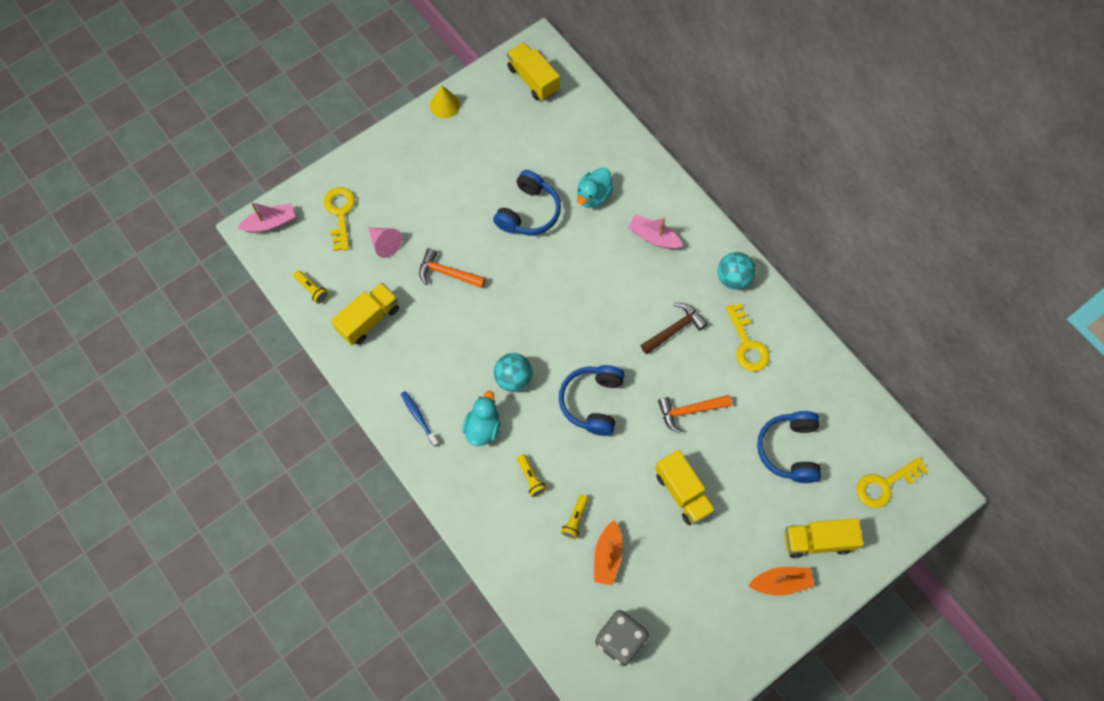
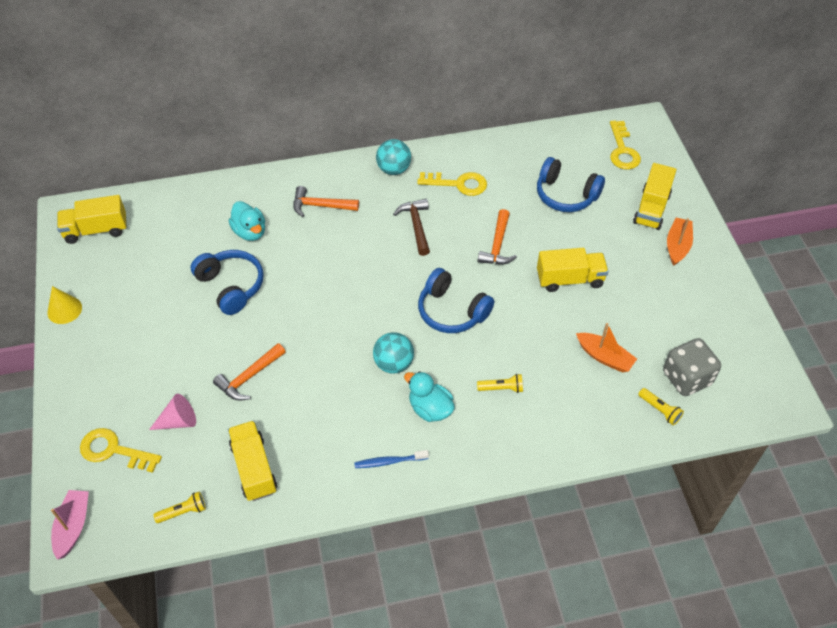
camera: 65 degrees left, 15 degrees down
yellow flashlight [561,495,589,539] -> yellow flashlight moved to [638,388,684,425]
pink boat [628,215,683,249] -> orange hammer [293,186,359,217]

